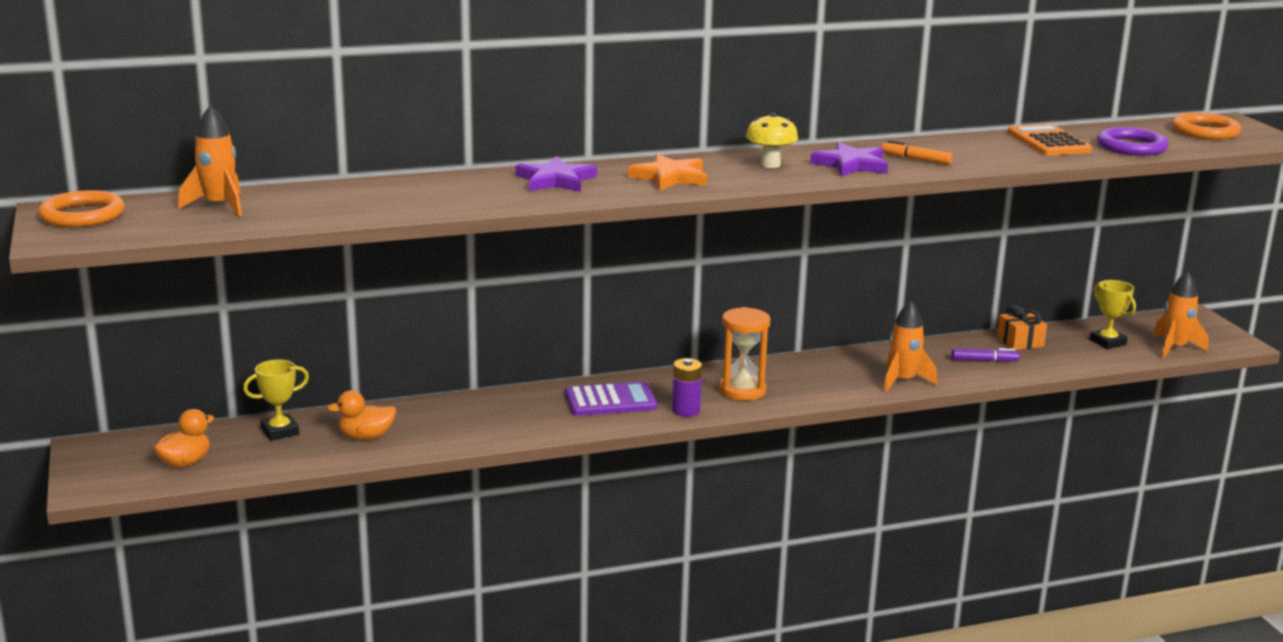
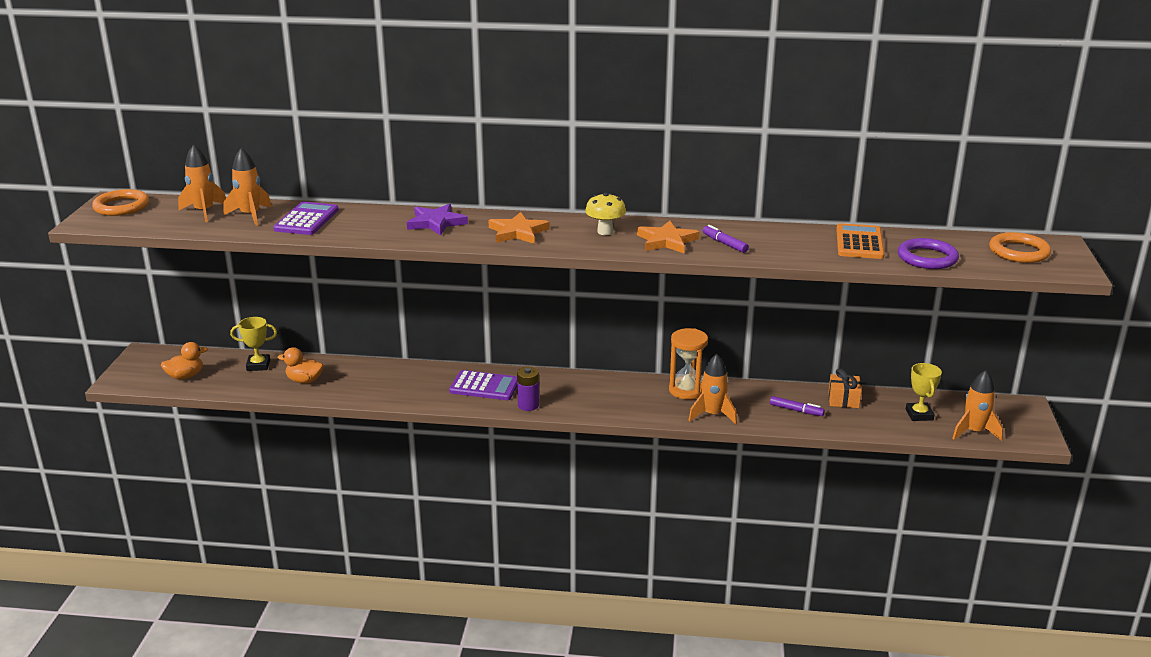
camera: 25 degrees right, 5 degrees up
orange hourglass [719,307,770,401] -> orange hourglass moved to [669,328,708,400]
purple star [810,142,888,177] -> orange star [637,221,699,253]
orange marker [882,140,953,165] -> purple marker [703,225,749,253]
none -> orange rocket [223,148,272,226]
none -> purple calculator [273,202,339,235]

